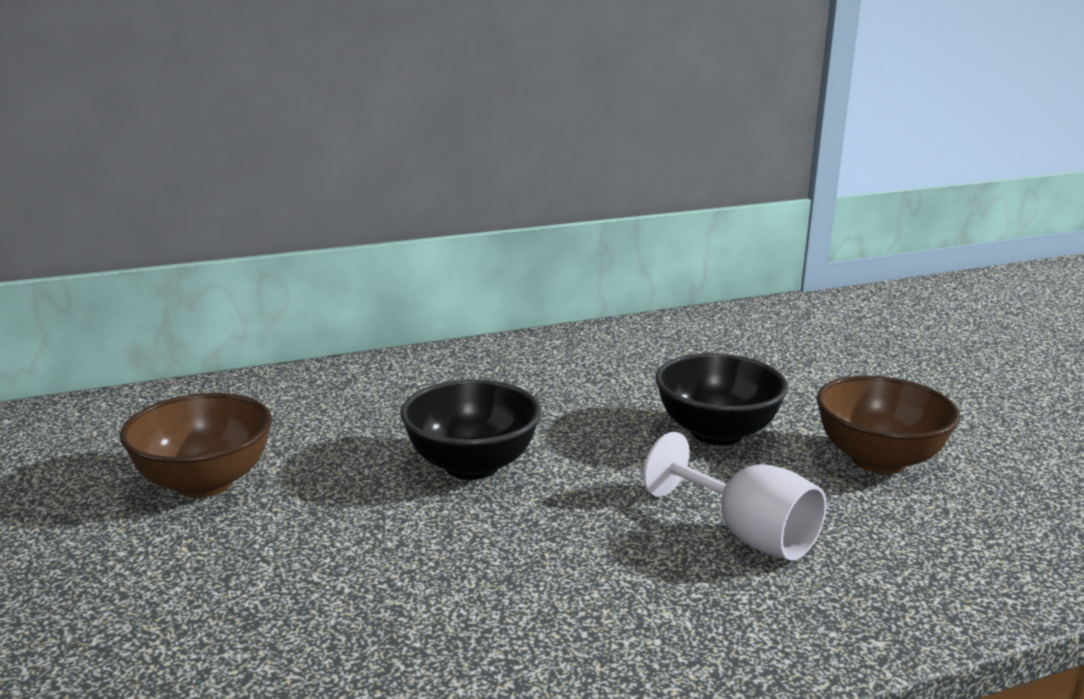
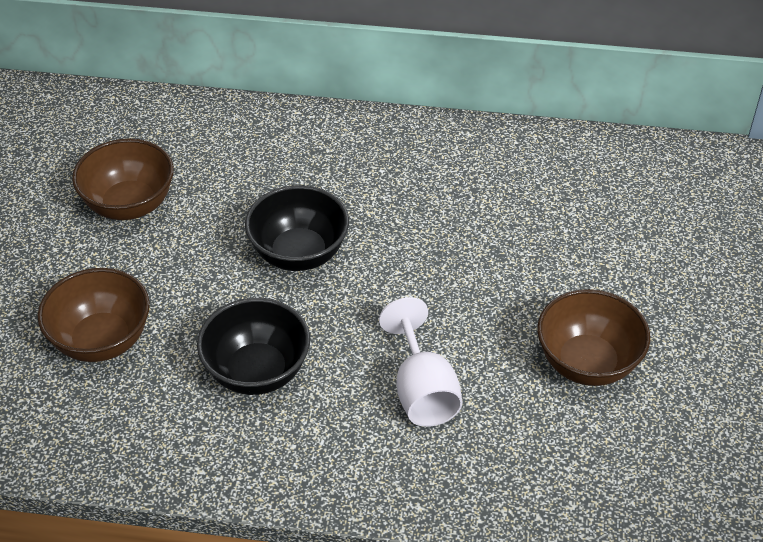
camera: 30 degrees right, 25 degrees up
black bowl [656,353,788,446] -> black bowl moved to [197,298,310,395]
none -> brown bowl [38,268,150,362]

